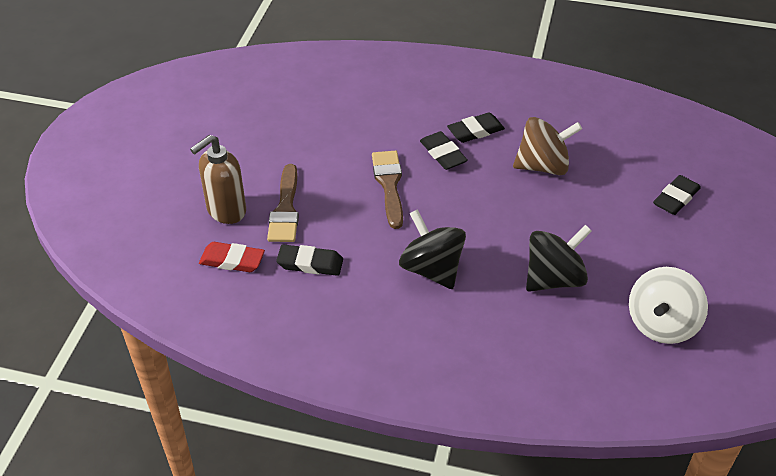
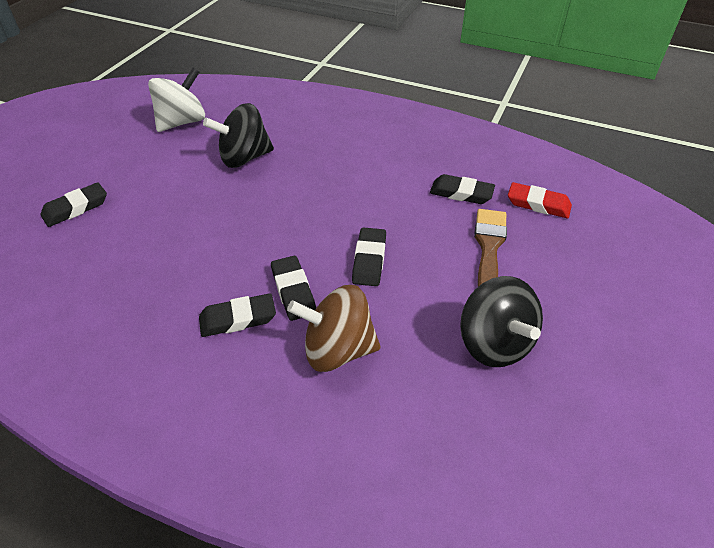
camera: 170 degrees left, 0 degrees up
brown soap dispenser [190,135,246,224] -> none
brown brush [372,151,403,229] -> black eraser [352,227,386,286]
black spinning top [399,209,466,289] -> black spinning top moved to [460,276,543,367]
brown spinning top [513,117,582,175] -> brown spinning top moved to [287,285,381,372]

